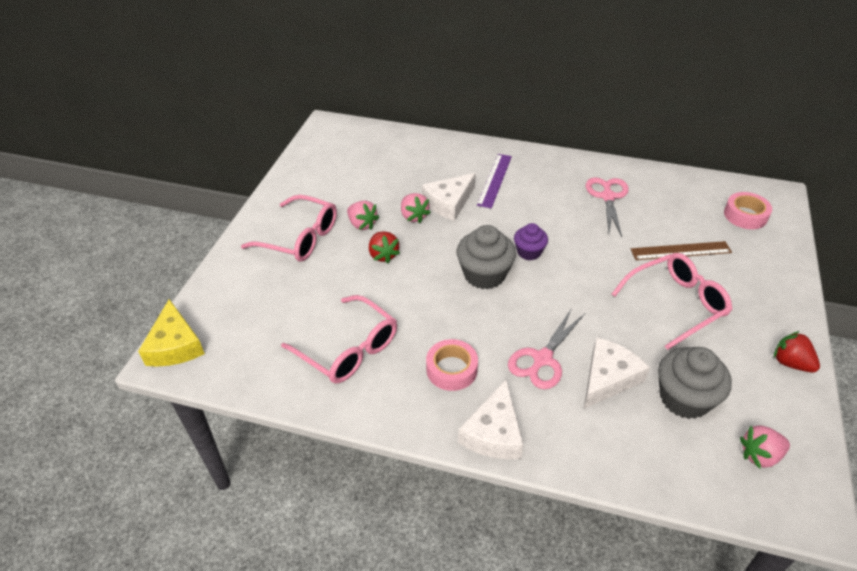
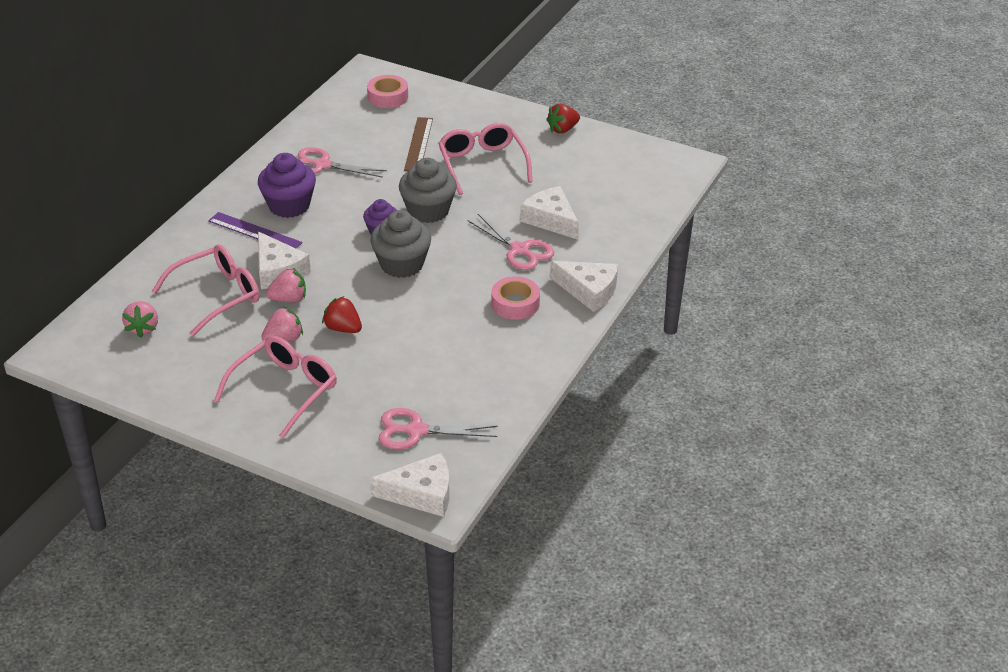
camera: 80 degrees left, 5 degrees down
yellow cheese [138,299,205,367] -> white cheese [370,453,450,517]
pink glasses [281,295,397,384] -> pink glasses moved to [151,244,260,336]
red strawberry [369,231,400,263] -> red strawberry turned 135 degrees counterclockwise [322,296,362,333]
grey cupcake [658,347,732,419] -> grey cupcake moved to [399,158,457,223]
pink strawberry [740,425,790,468] -> pink strawberry moved to [122,301,158,338]
none -> purple cupcake [258,153,316,218]
none -> pink scissors [379,408,498,449]

